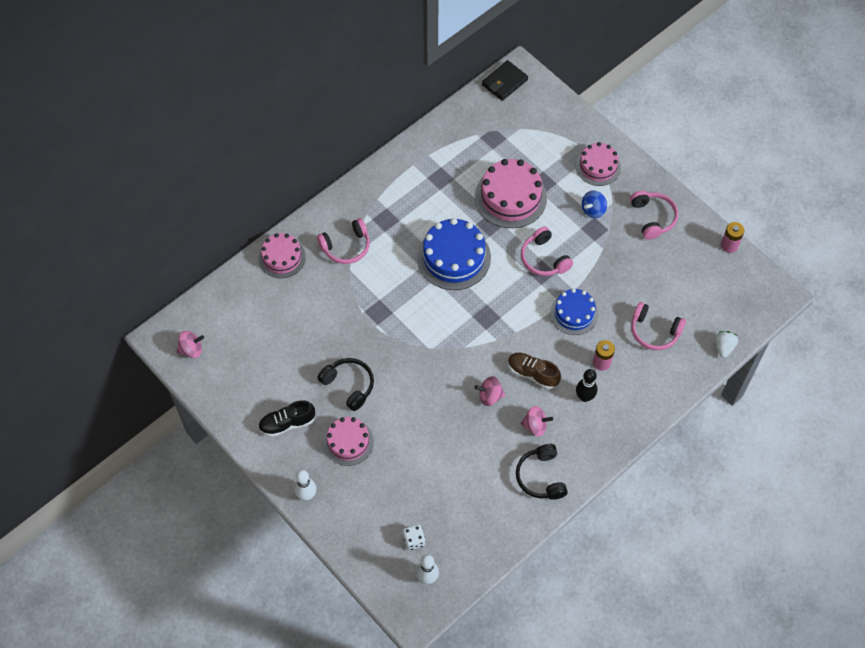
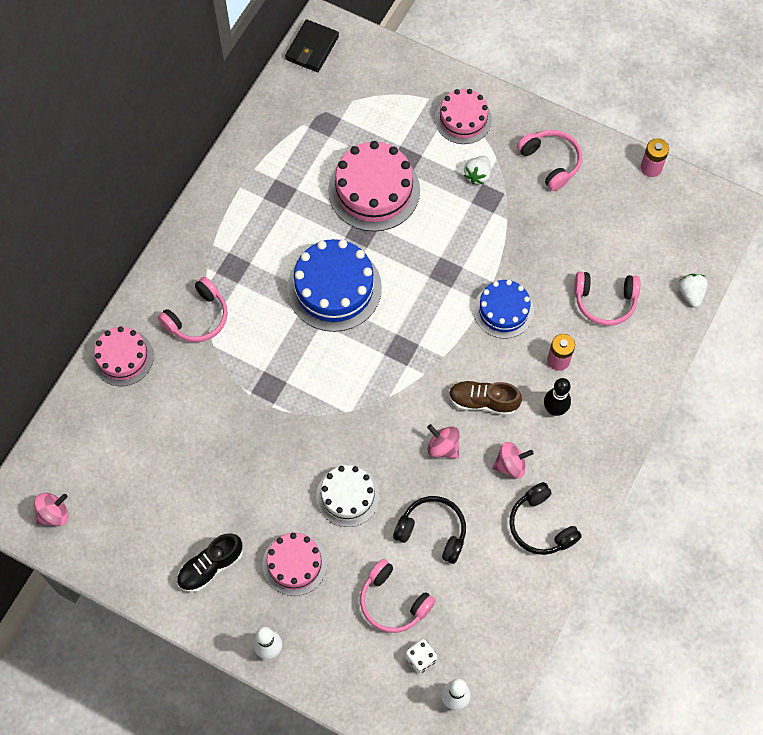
camera: 20 degrees left, 5 degrees up
black headphones [317,358,374,411] -> black headphones moved to [393,496,466,564]
pink spinning top [475,376,505,406] -> pink spinning top turned 60 degrees clockwise [427,424,460,459]
pink headphones [521,226,573,276] -> pink headphones moved to [360,559,436,633]
blue spinning top [582,190,607,219] -> white strawberry [464,156,491,184]
none -> white cake [316,465,380,527]

